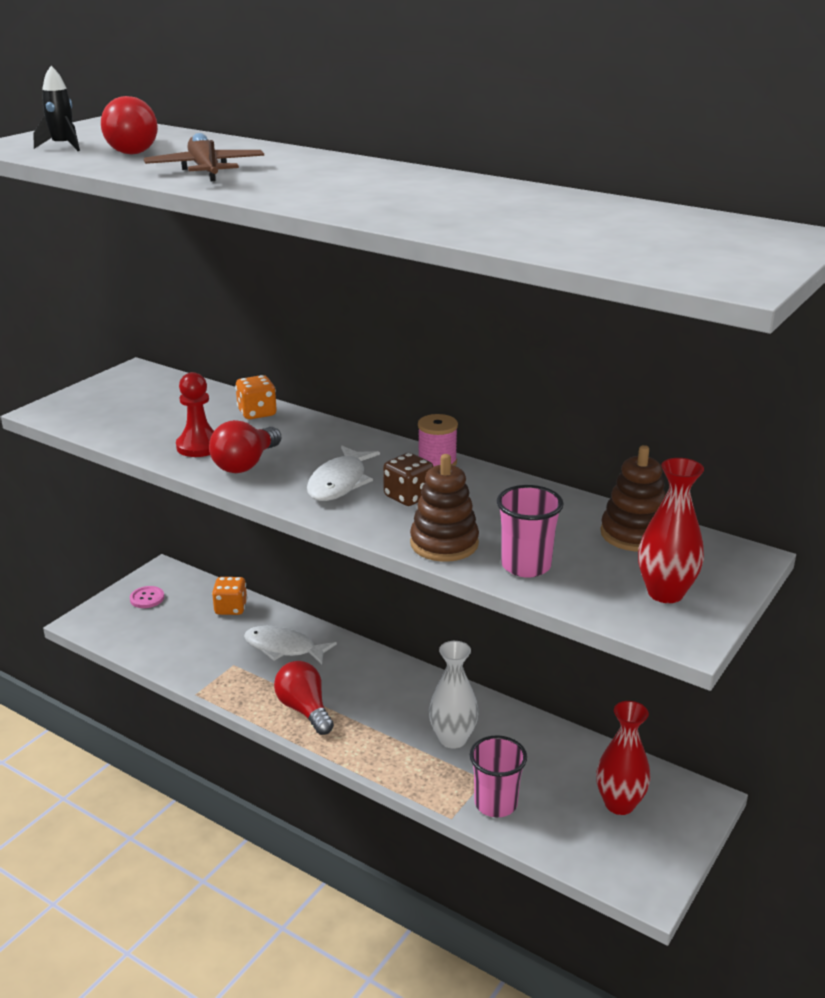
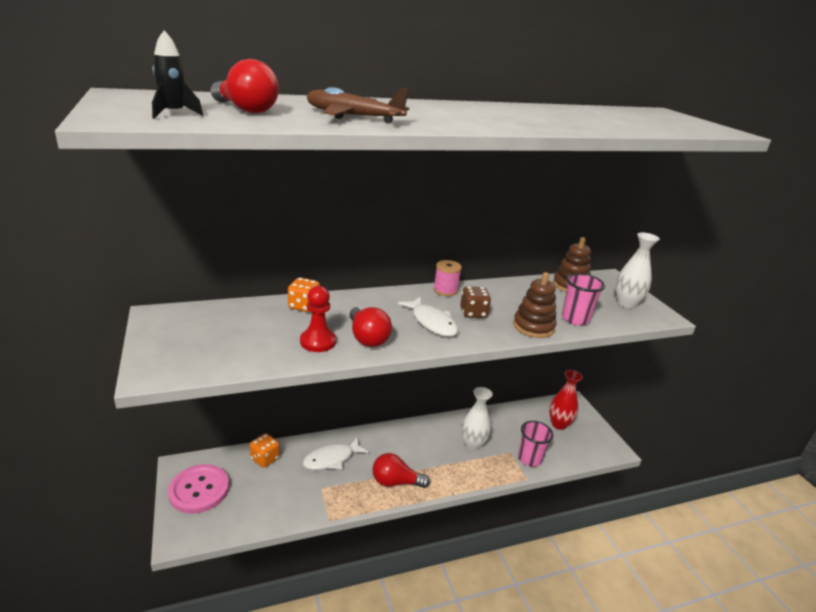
camera: 55 degrees left, 0 degrees up
pink button [130,586,164,608] -> pink button [168,464,229,514], size x2.06
red vase [638,458,704,603] -> white vase [615,233,660,308]

